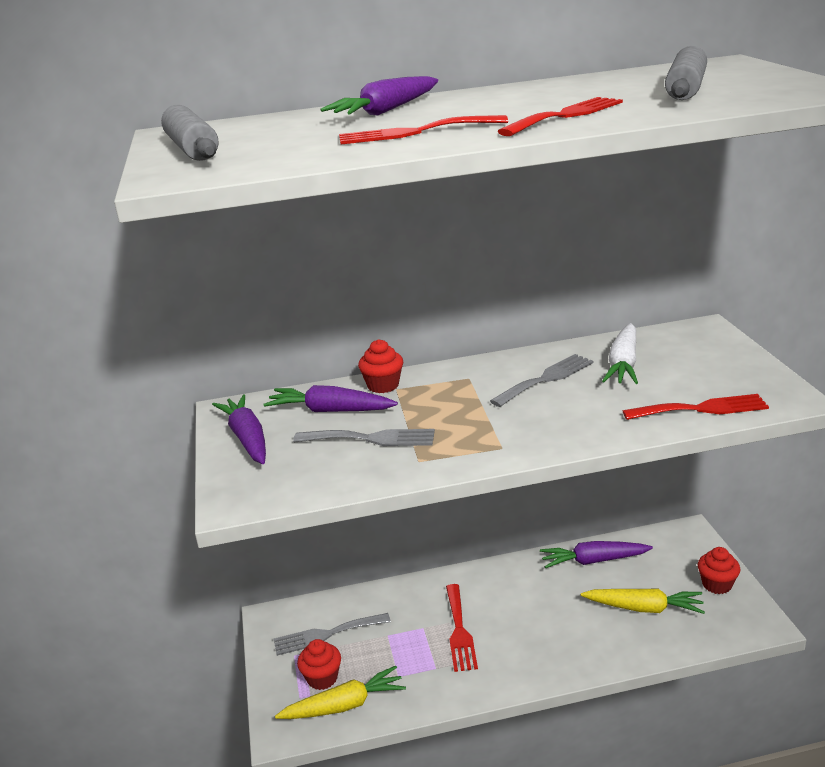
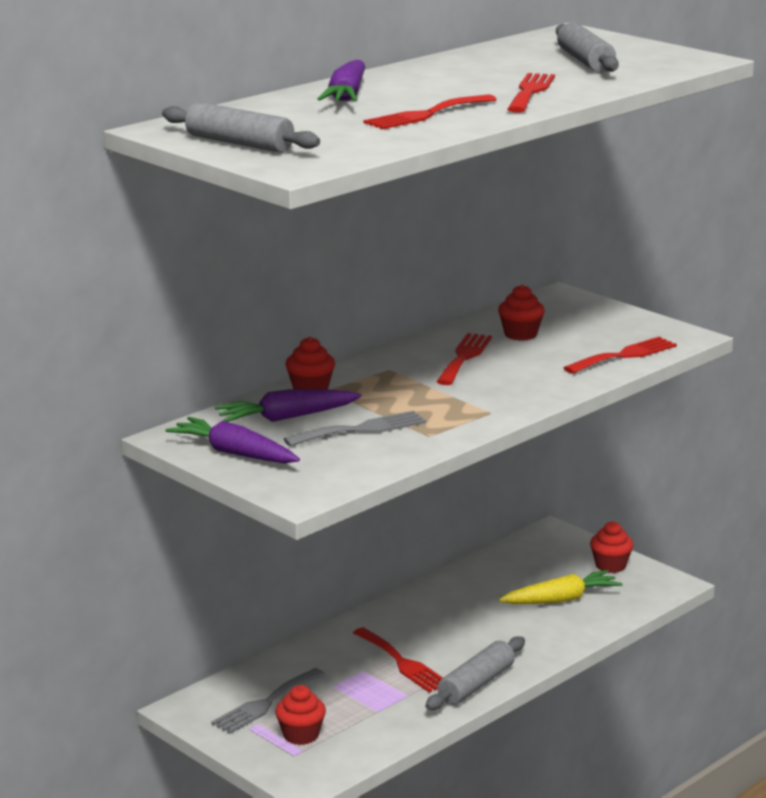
camera: 35 degrees left, 5 degrees down
yellow carrot [275,666,406,719] -> none
grey fork [490,354,594,407] -> red fork [436,333,492,385]
purple carrot [540,541,653,568] -> none
white carrot [602,323,638,384] -> red cupcake [498,285,545,341]
none -> grey rolling pin [425,636,525,710]

